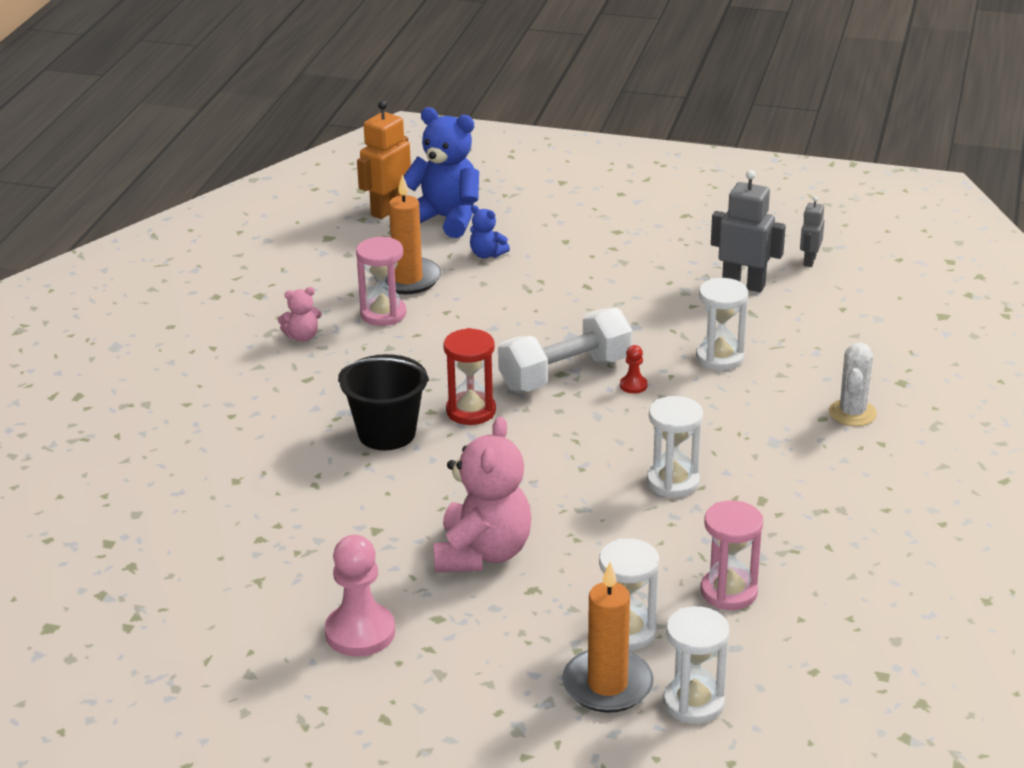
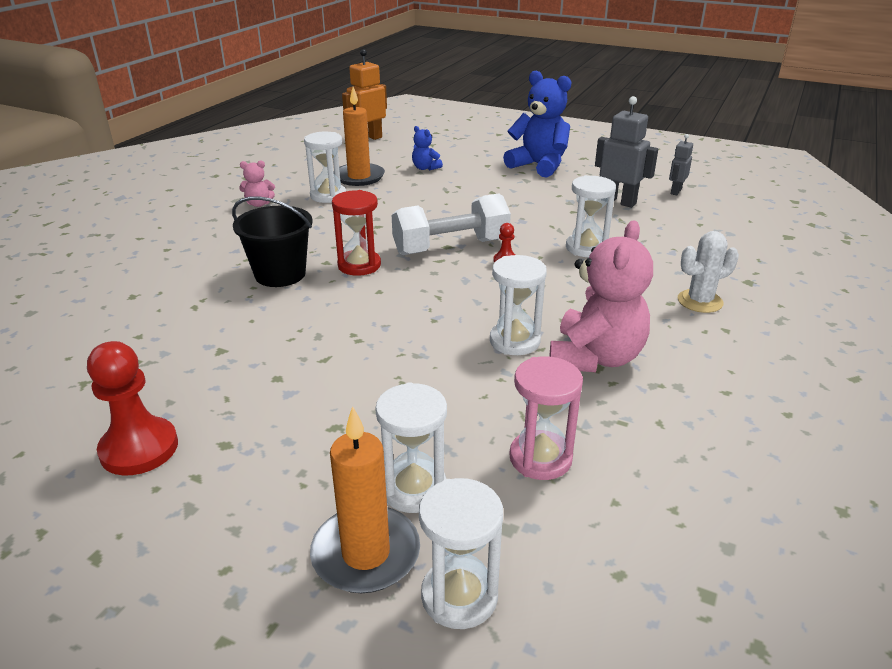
camera: 10 degrees right, 0 degrees up
pink pawn [325,535,395,656] -> red pawn [87,341,178,476]
pink hourglass [356,237,406,326] -> white hourglass [304,132,346,203]
blue teddy bear [404,107,479,238] -> blue teddy bear moved to [503,70,571,178]
pink teddy bear [434,417,532,572] -> pink teddy bear moved to [549,220,653,372]
white cactus [829,342,877,426] -> white cactus turned 45 degrees clockwise [678,231,739,313]

